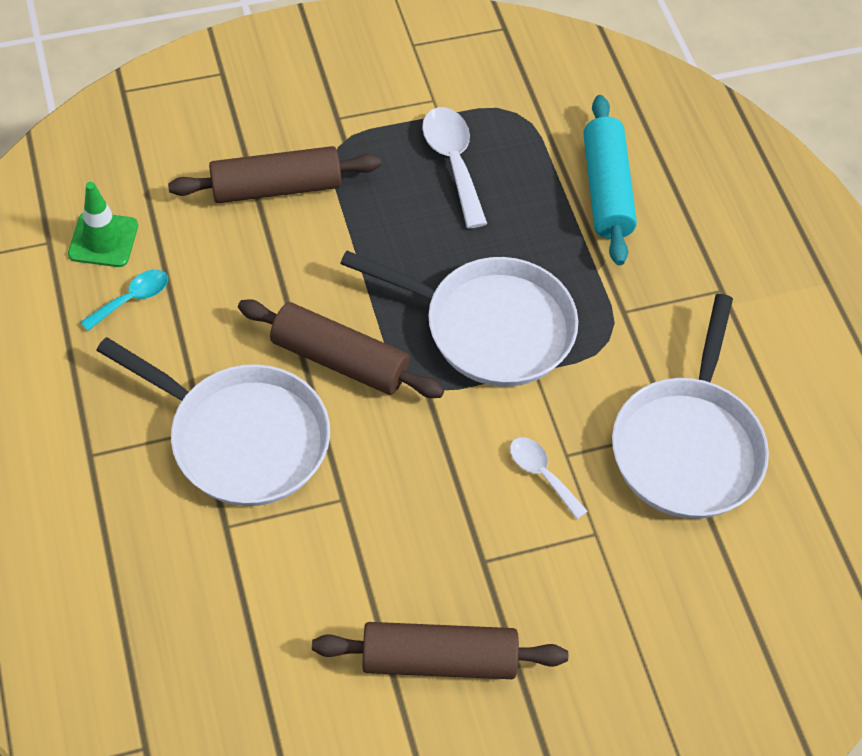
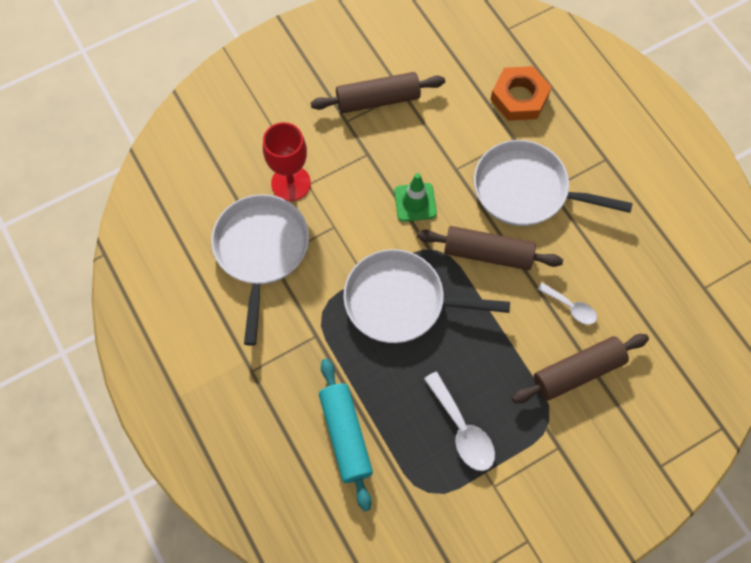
camera: 170 degrees right, 10 degrees up
green traffic cone [68,182,138,267] -> green traffic cone moved to [394,173,437,222]
turquoise spoon [81,269,168,331] -> none
white spoon [510,437,588,519] -> white spoon moved to [538,282,597,325]
none -> red goblet [263,122,311,201]
none -> orange nut [490,66,551,121]

